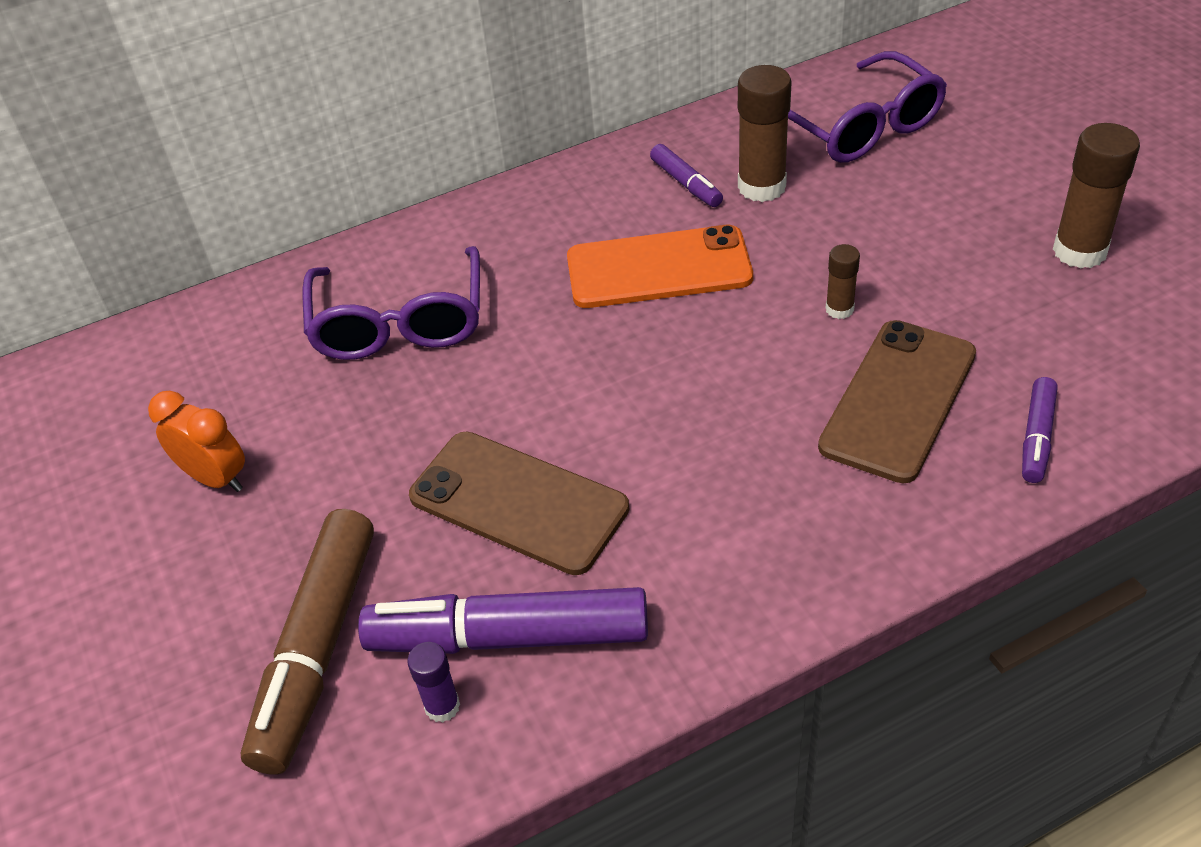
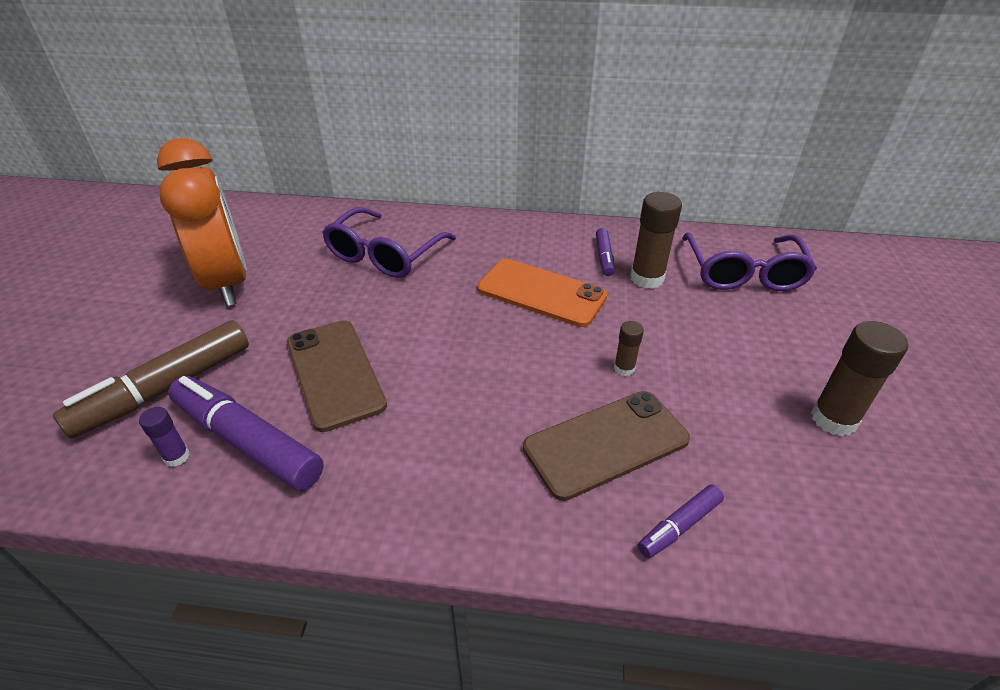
camera: 30 degrees right, 5 degrees down
orange clock [148,391,245,492] -> orange clock [157,138,247,306], size x2.13

